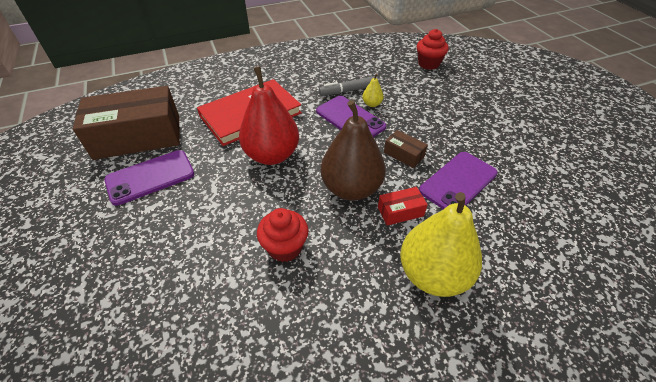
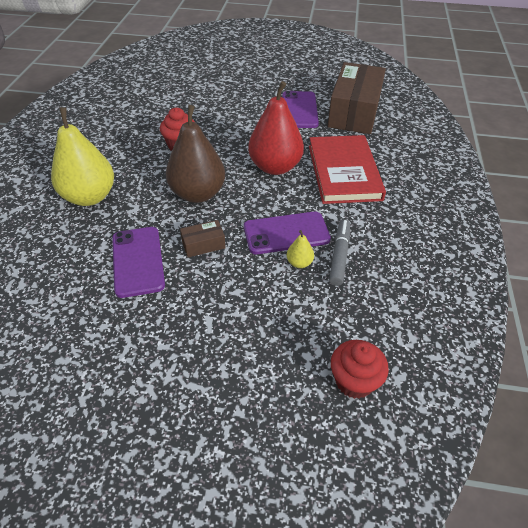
camera: 120 degrees right, 0 degrees up
red box [378,187,428,226] -> none

